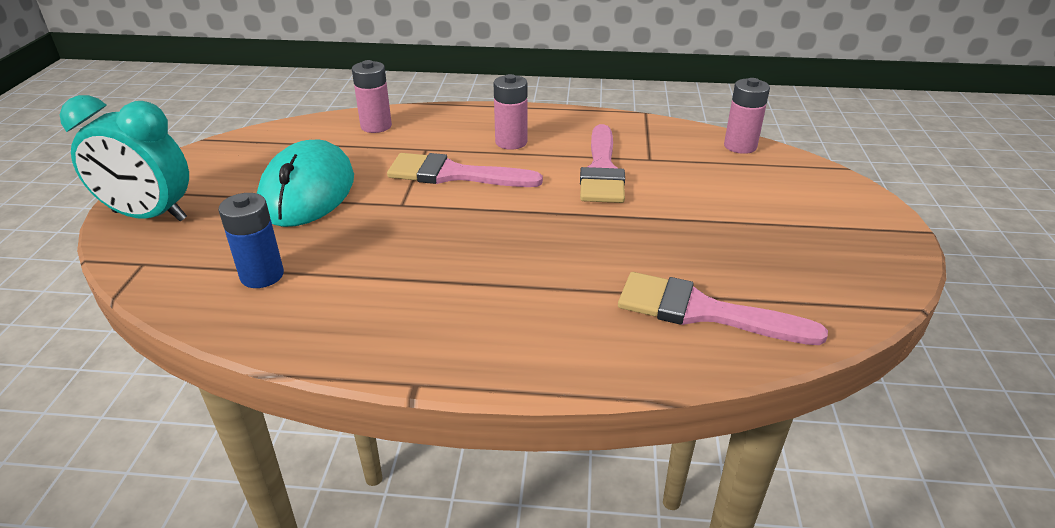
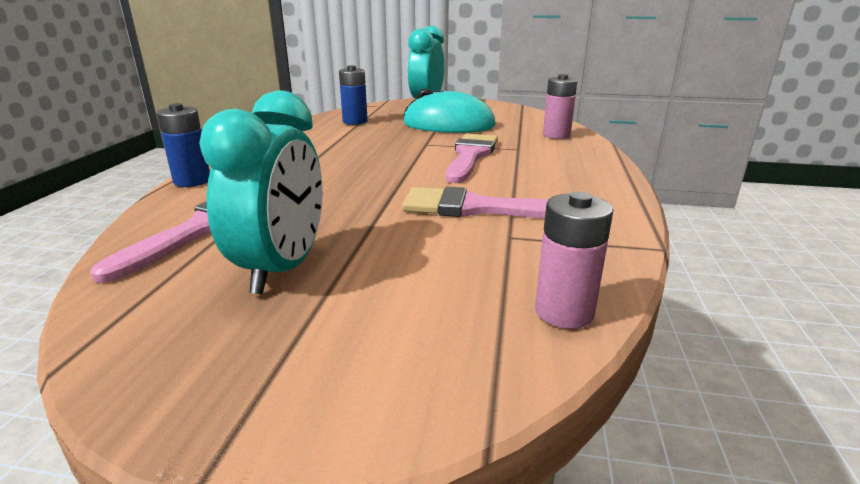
camera: 95 degrees right, 10 degrees down
pink battery [493,74,527,150] -> none
none -> blue battery [156,103,210,187]
none -> turquoise clock [199,90,323,294]

